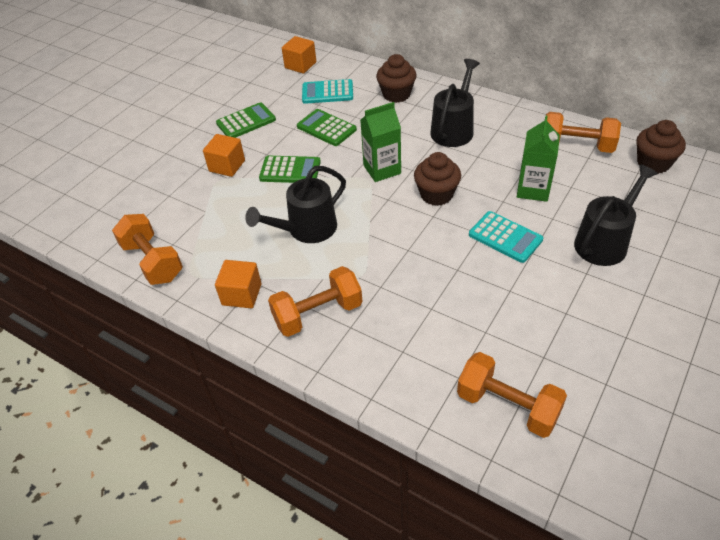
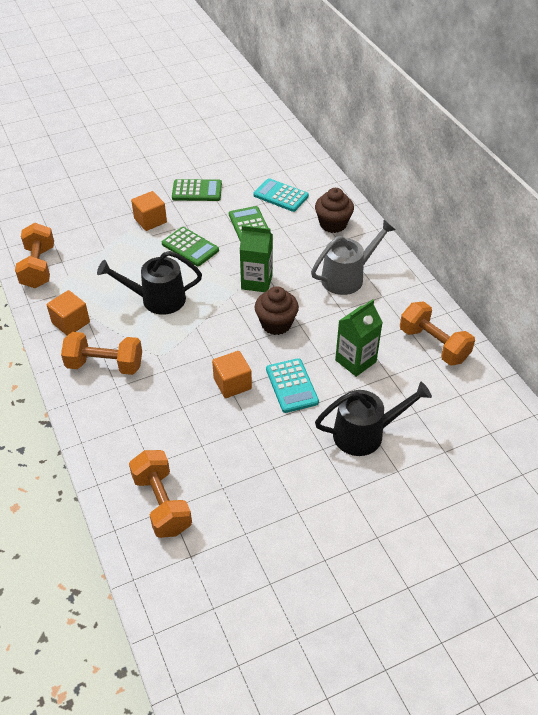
camera: 30 degrees right, 0 degrees up
orange cube [282,36,316,74] -> orange cube moved to [212,351,252,398]
black watering can [431,59,480,147] -> grey watering can [311,220,395,295]
brown cupcake [636,120,686,174] -> none

